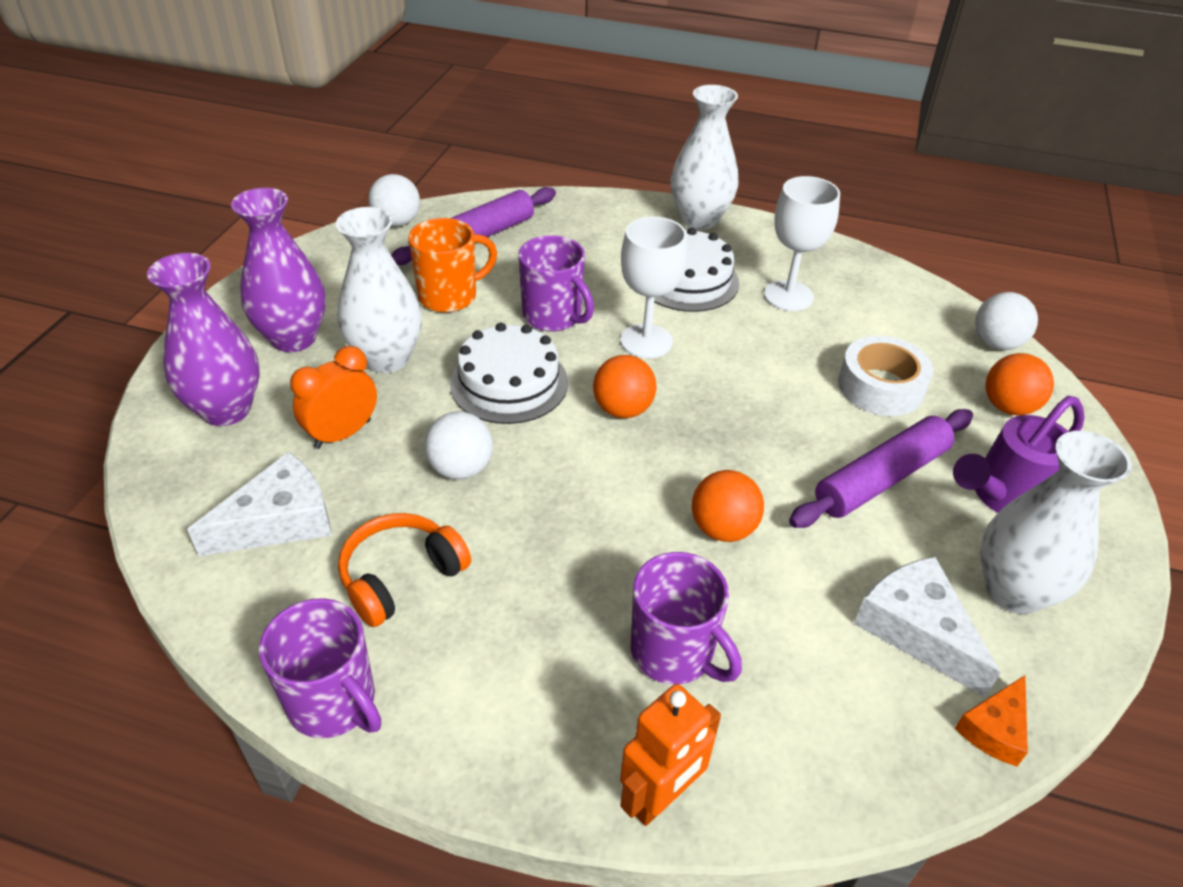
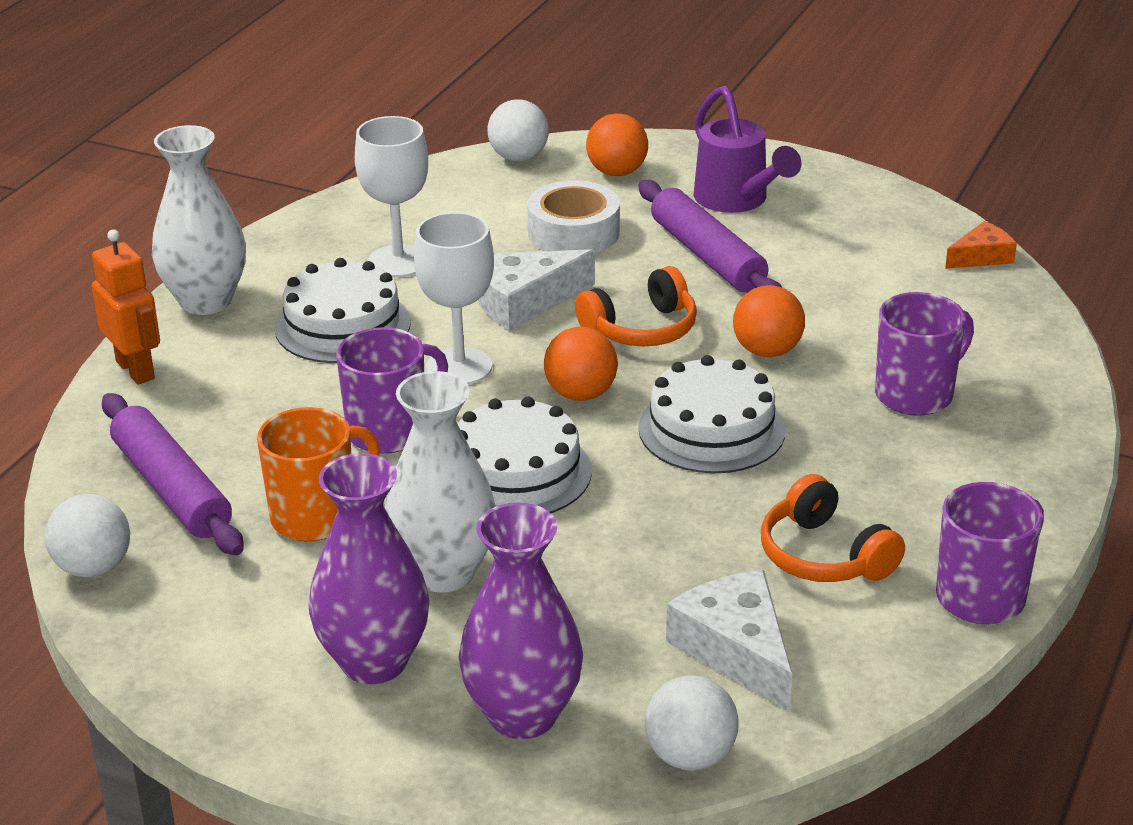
camera: 80 degrees left, 10 degrees down
orange clock [290,346,377,449] -> none
orange mug [408,218,497,313] -> orange mug turned 75 degrees clockwise [257,407,380,541]
white ball [424,411,493,480] -> white ball moved to [645,675,739,771]
orange robot [620,684,721,826] -> orange robot moved to [92,229,160,385]
white cheese [854,557,1001,697] -> white cheese moved to [478,249,595,331]
orange cheese [955,675,1028,767] -> orange cheese turned 75 degrees counterclockwise [945,221,1017,269]
white vase [980,431,1132,614] -> none
none -> orange headphones [575,266,697,346]
none -> white cake [638,355,785,473]

